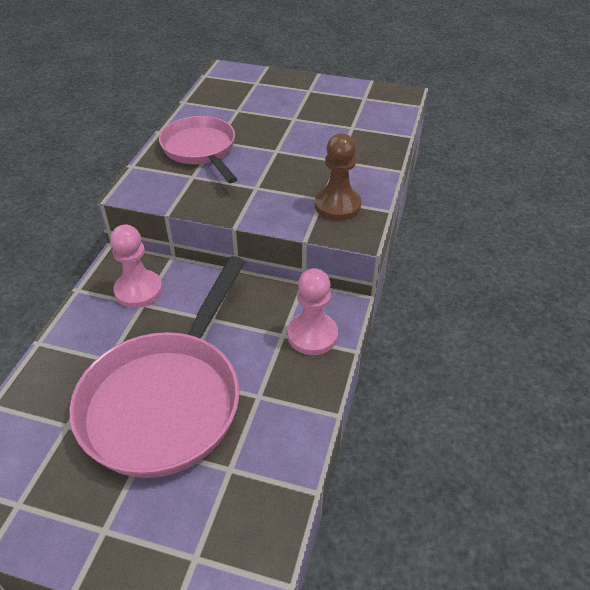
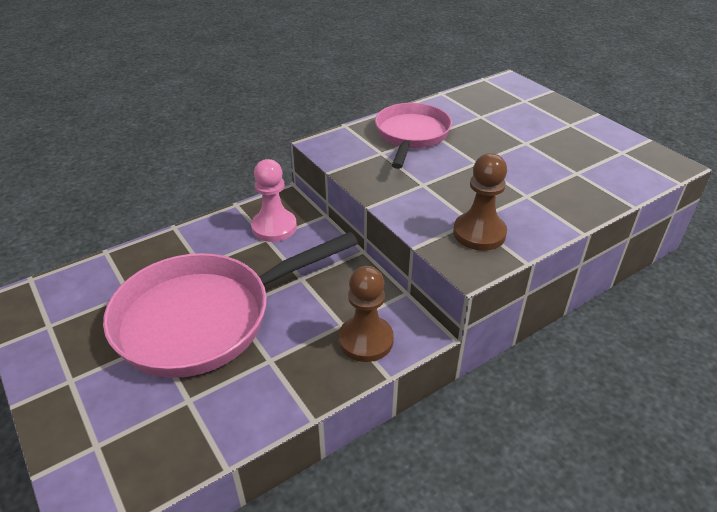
camera: 40 degrees right, 5 degrees down
pink pawn [288,268,338,355] -> brown pawn [339,266,394,362]

